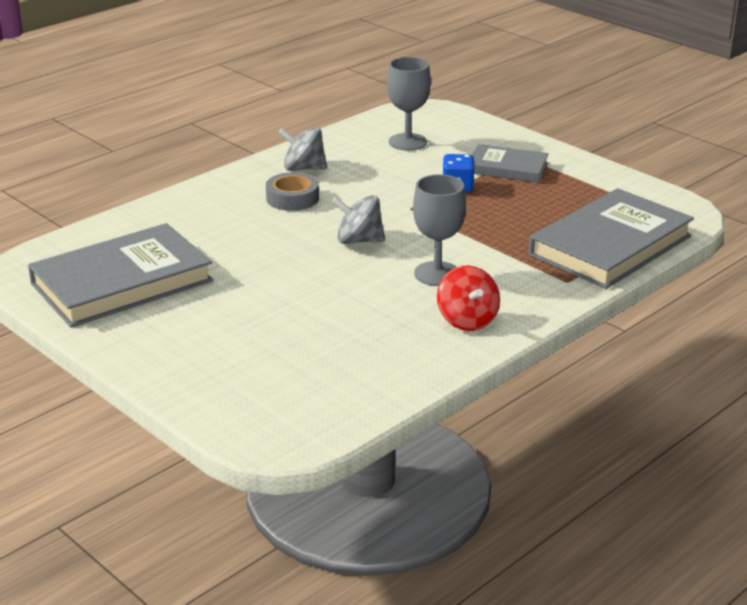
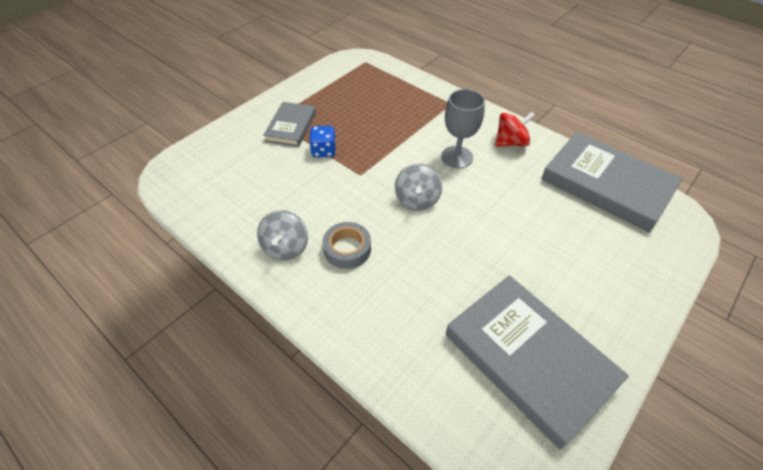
camera: 95 degrees left, 20 degrees up
grey goblet [387,57,431,150] -> none
grey book [529,188,694,289] -> grey book moved to [541,132,683,232]

